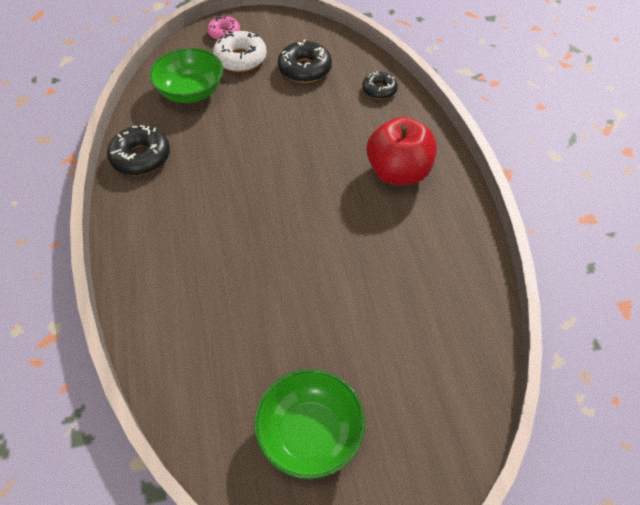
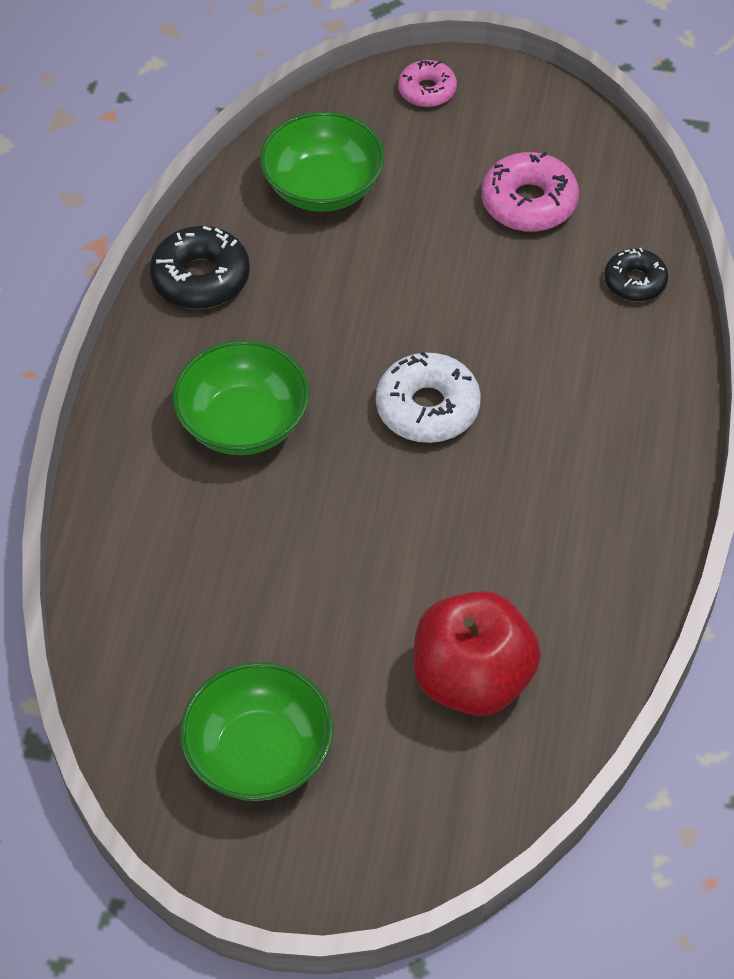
camera: 25 degrees right, 0 degrees up
white donut [213,31,267,72] -> white donut moved to [376,351,481,443]
black donut [278,39,332,83] -> pink donut [482,152,579,232]
red apple [366,117,437,185] -> red apple moved to [413,591,541,716]
none -> green bowl [173,340,310,455]

